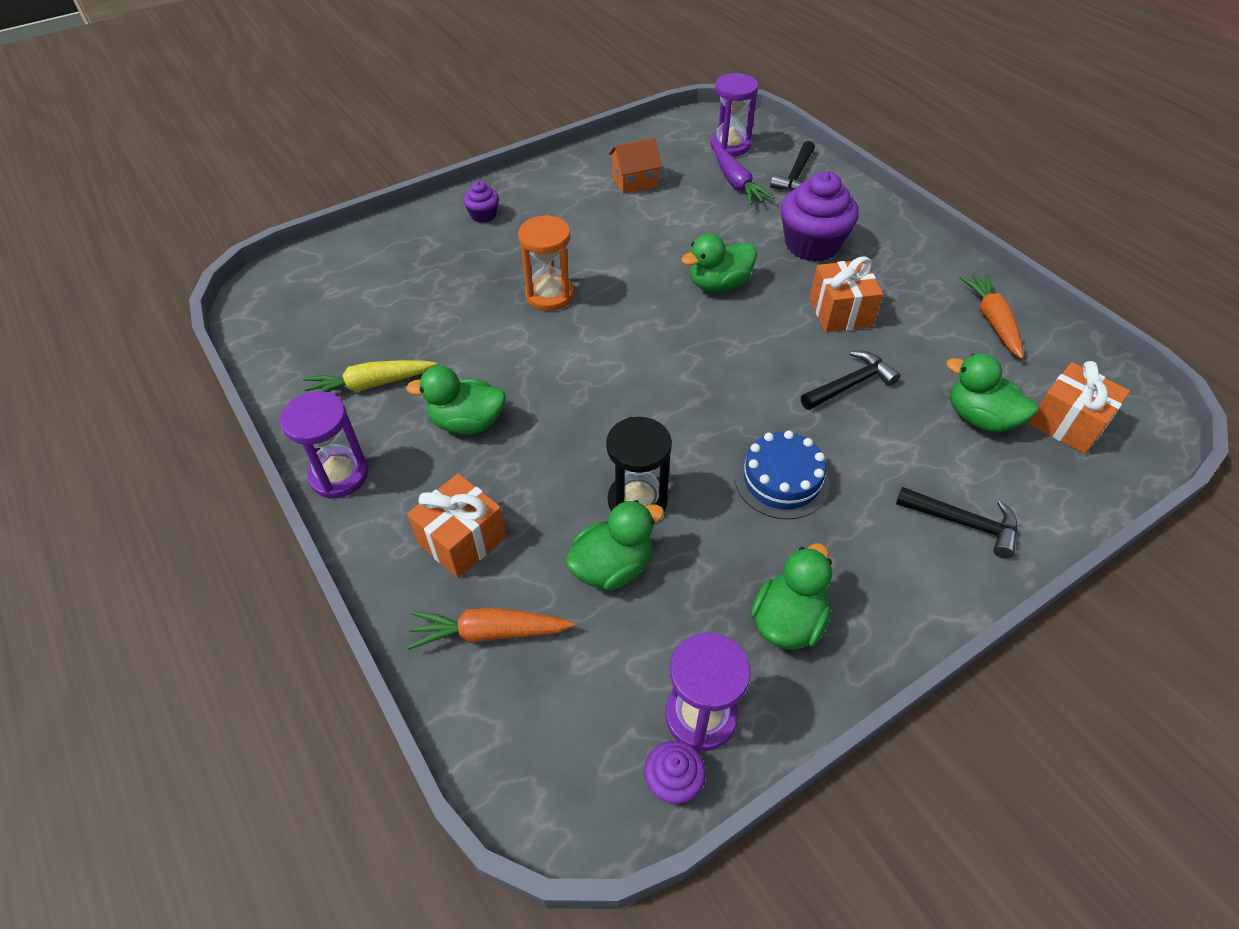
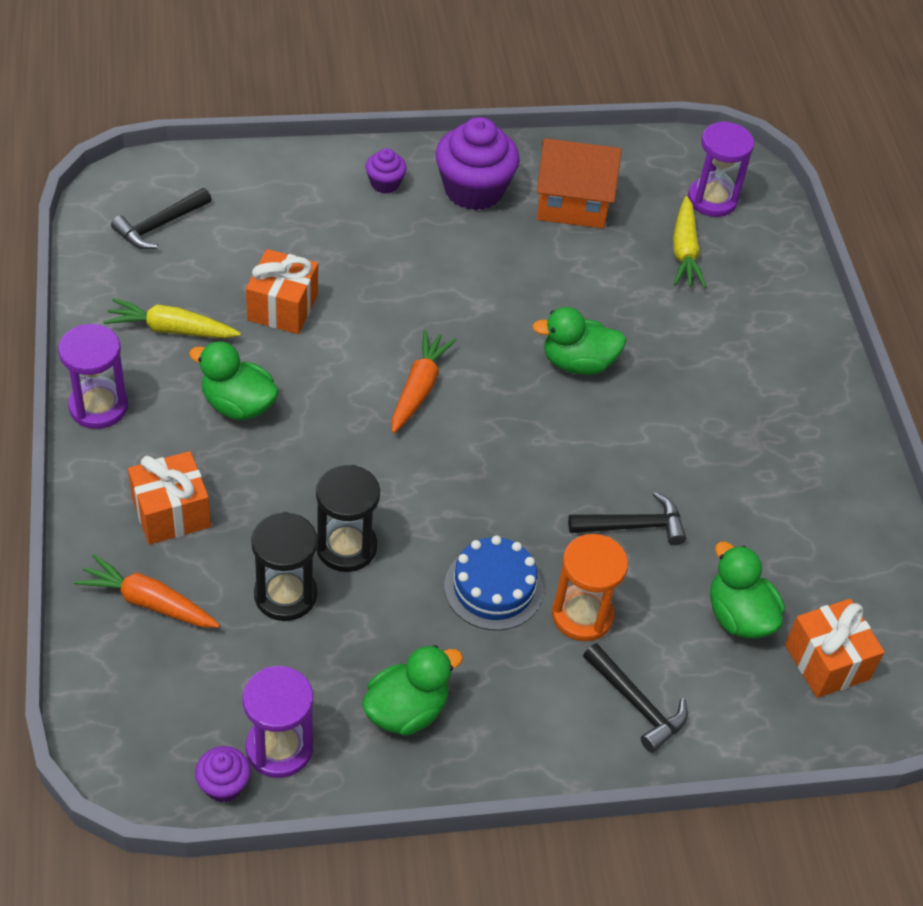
camera: 20 degrees right, 0 degrees up
orange hourglass [518,215,574,311] -> orange hourglass moved to [552,534,628,641]
green duck [565,500,664,591] -> black hourglass [251,512,318,621]
orange house [609,138,662,194] -> orange house [537,138,622,228], size x1.52
purple carrot [714,146,774,205] -> yellow carrot [673,196,707,288]
black hammer [770,141,815,191] -> black hammer moved to [111,188,212,249]
purple cupcake [781,171,859,262] -> purple cupcake moved to [436,117,520,211]
orange gift [810,256,883,332] -> orange gift moved to [246,249,318,334]
orange carrot [959,273,1024,359] -> orange carrot moved to [392,330,456,433]

